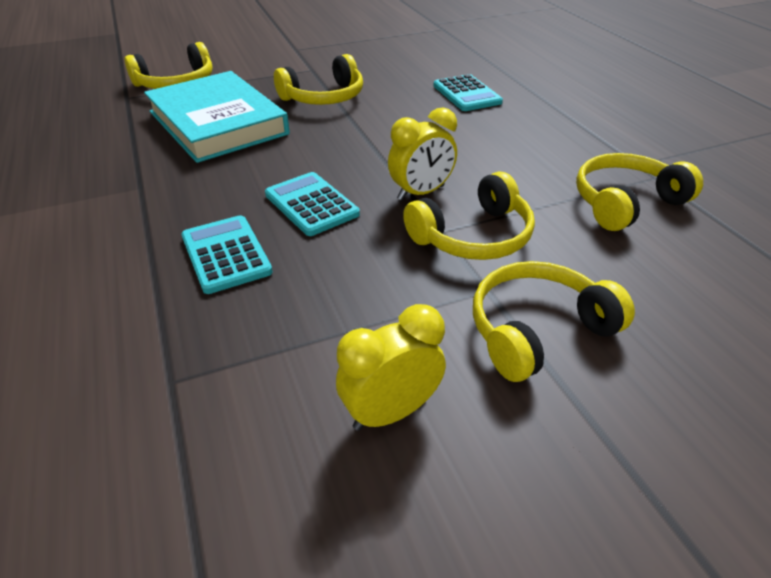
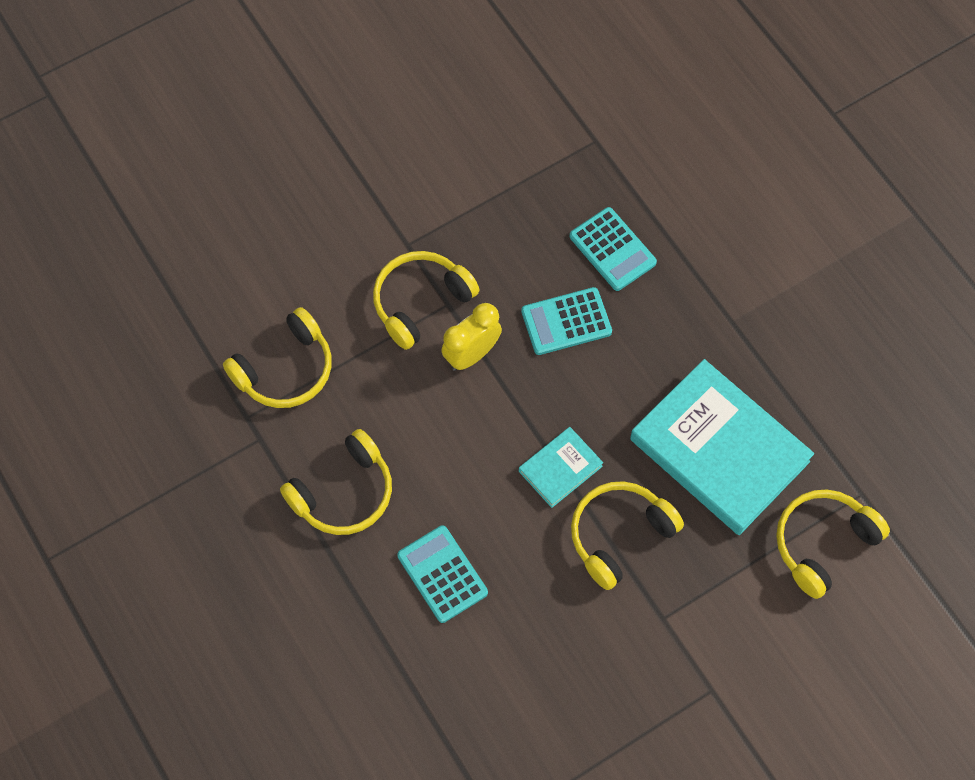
camera: 170 degrees right, 25 degrees up
turquoise calculator [265,172,360,236] -> turquoise calculator turned 120 degrees clockwise [521,287,612,355]
yellow clock [336,304,446,431] -> none
yellow headphones [473,261,635,382] -> yellow headphones moved to [280,429,392,535]
none -> turquoise book [519,427,603,508]

